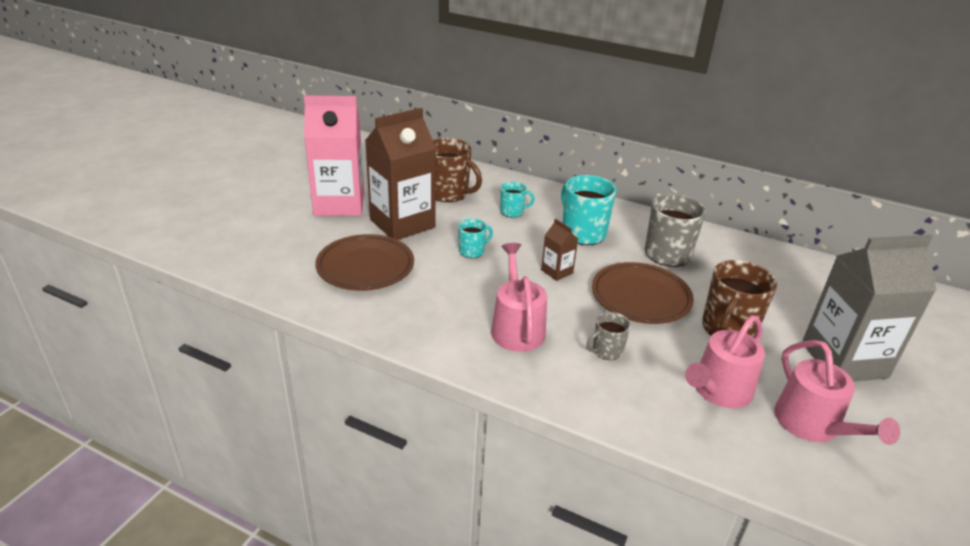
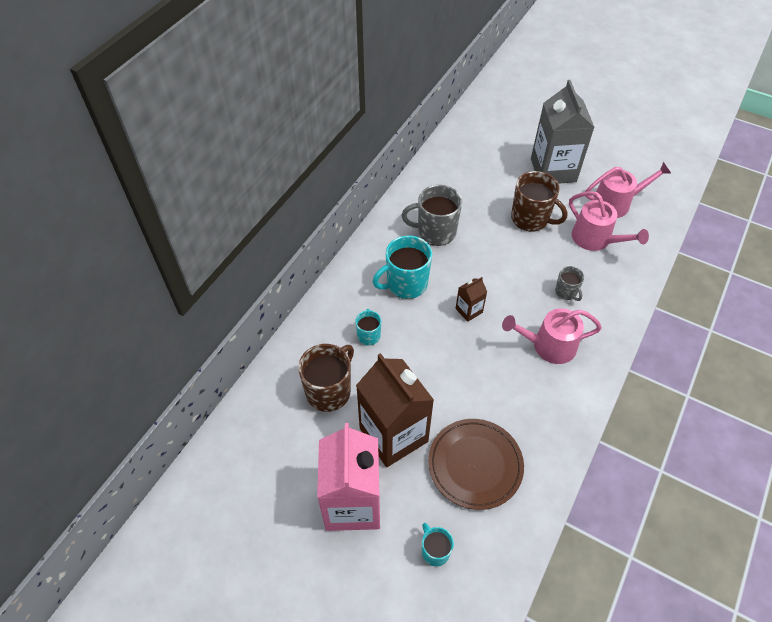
camera: 85 degrees left, 20 degrees up
turquoise mug [458,219,493,258] -> turquoise mug moved to [422,523,454,567]
brown plate [592,262,694,324] -> none

